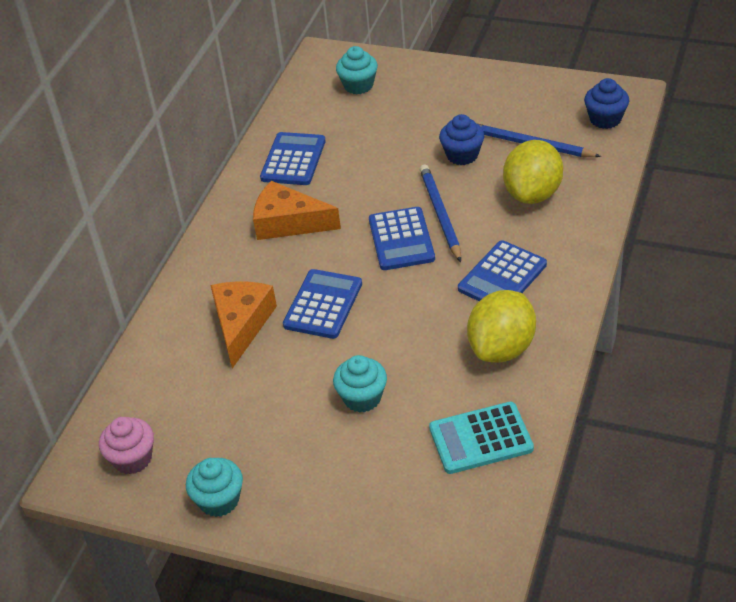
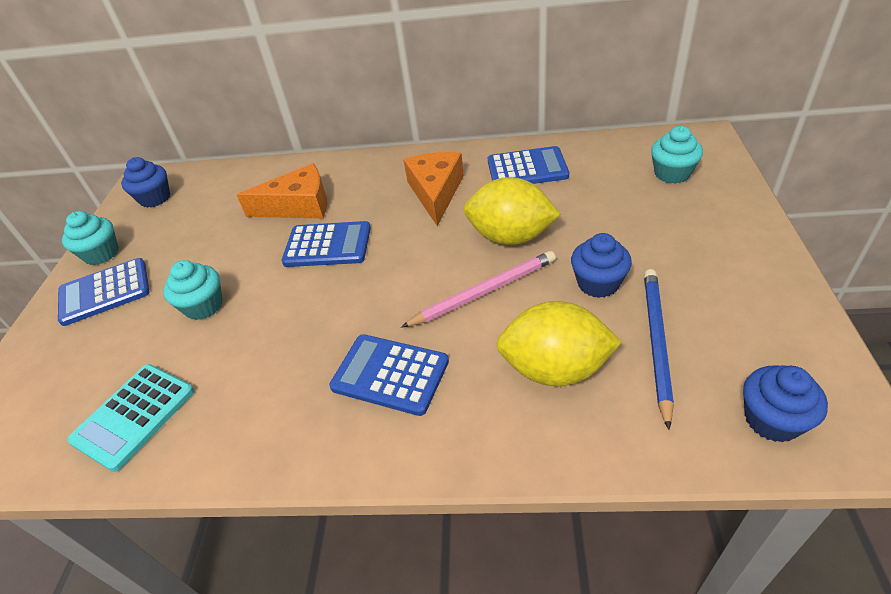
camera: 75 degrees right, 0 degrees up
pink cupcake [99,417,154,475] -> blue cupcake [121,157,170,208]
blue calculator [369,207,435,270] -> blue calculator moved to [58,258,149,326]
blue pencil [420,165,461,262] -> pink pencil [401,251,556,328]
turquoise calculator [429,402,534,474] -> turquoise calculator turned 120 degrees counterclockwise [67,364,194,472]
yellow lemon [467,290,536,363] -> yellow lemon moved to [464,177,561,245]

